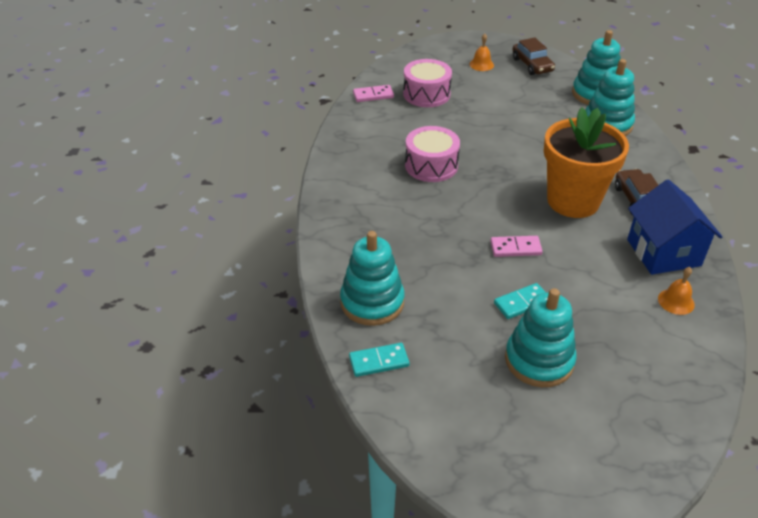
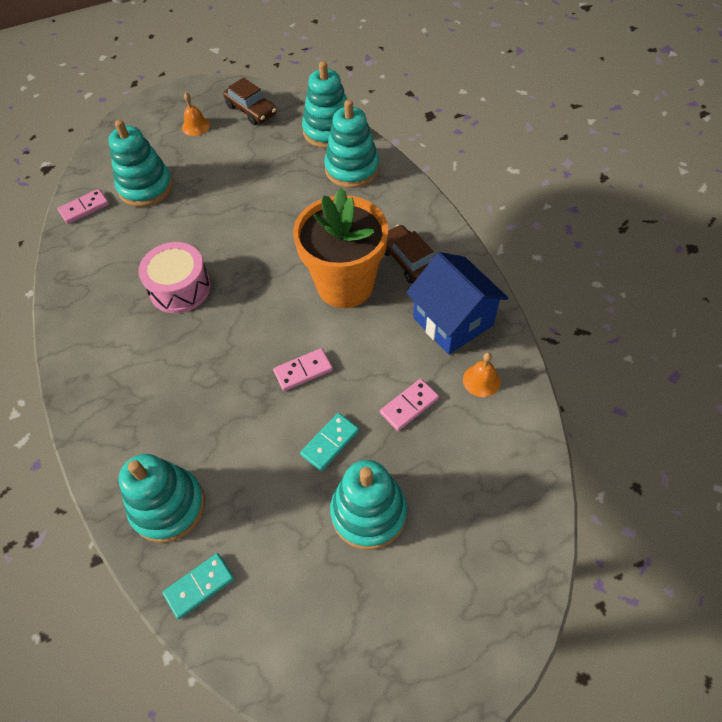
camera: 20 degrees left, 15 degrees up
pink drum [403,59,452,107] -> turquoise stacking toy [108,120,173,207]
none -> pink domino [380,379,439,431]

